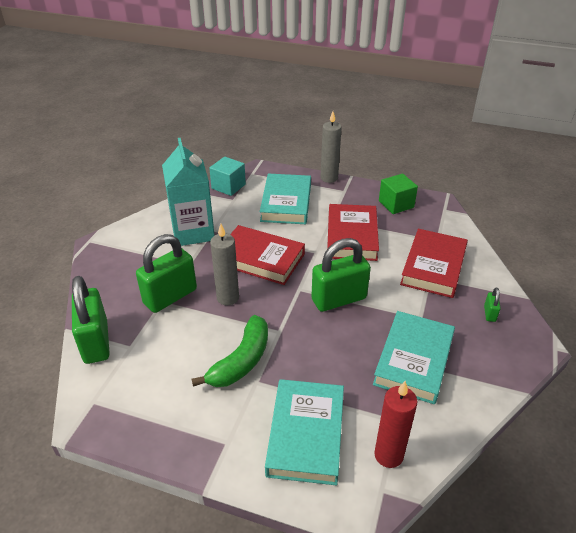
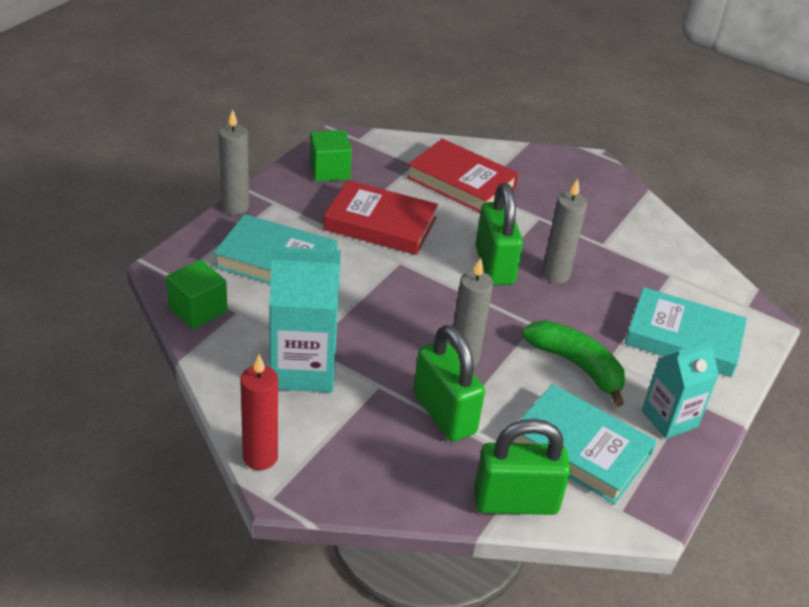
camera: 80 degrees left, 0 degrees up
turquoise cube [209,157,246,196] -> green cube [166,260,228,329]
red book [230,225,305,285] -> none
turquoise book [373,311,455,404] -> turquoise book moved to [511,384,657,504]
red candle [374,381,417,468] -> red candle moved to [241,355,278,470]
green padlock [484,288,501,322] -> none
none -> grey candle [542,179,587,284]
none -> turquoise carton [642,339,719,439]

